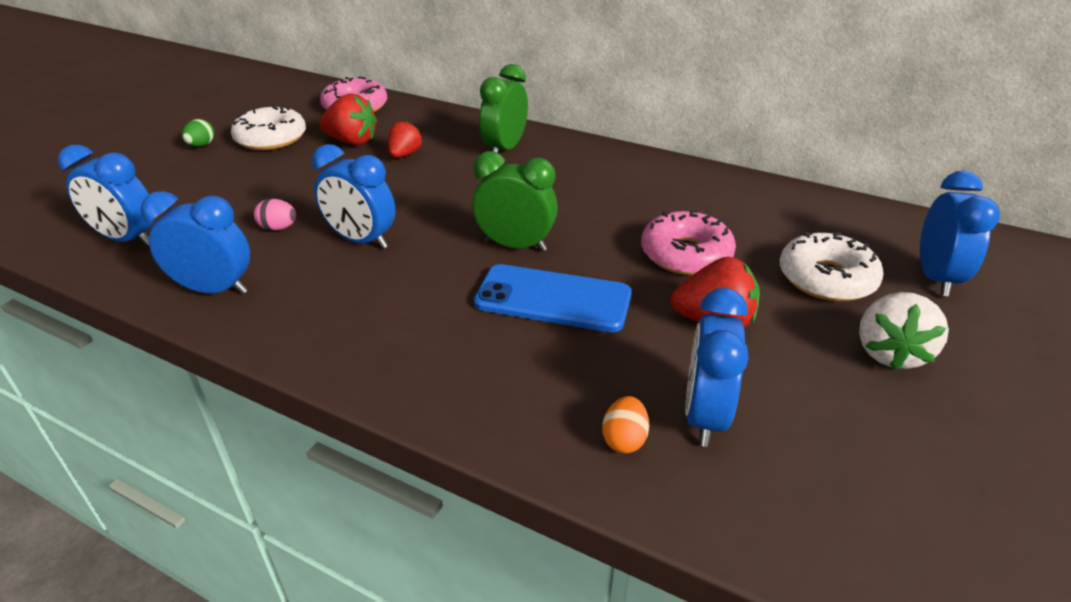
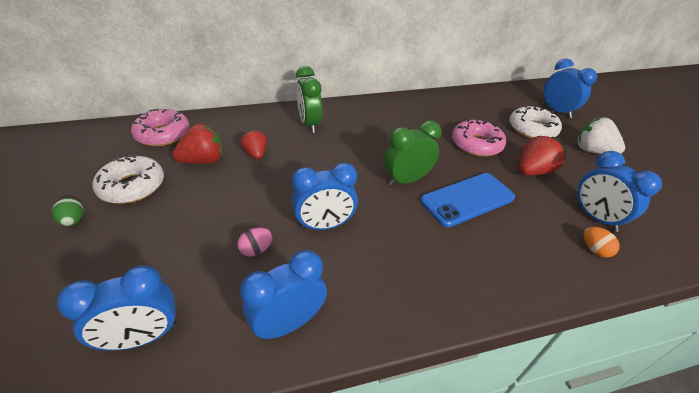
camera: 45 degrees left, 5 degrees up
white strawberry [859,292,949,370] -> white strawberry turned 150 degrees clockwise [577,118,625,154]

